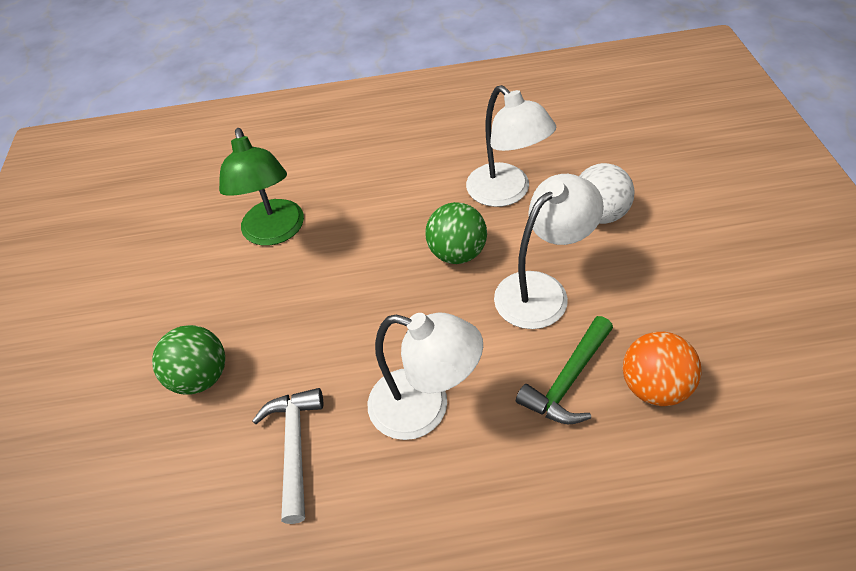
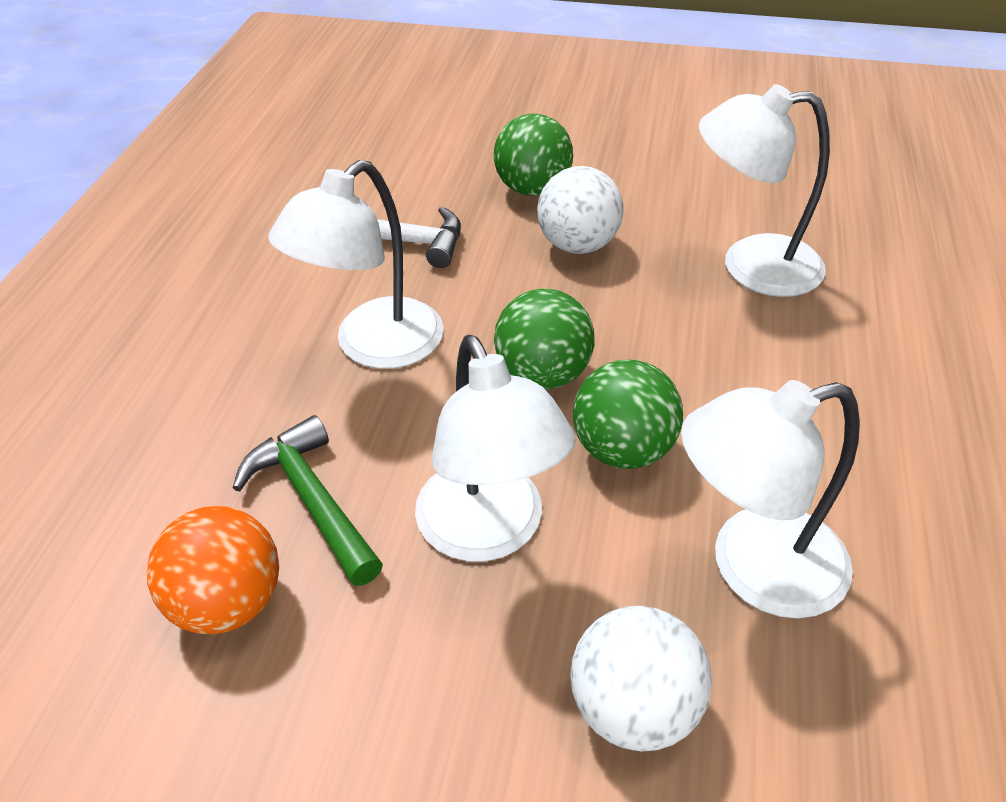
camera: 105 degrees right, 5 degrees down
green lamp [219,128,304,246] -> white lamp [699,84,830,297]
none -> green ball [494,289,595,389]
none -> white ball [537,166,623,254]

